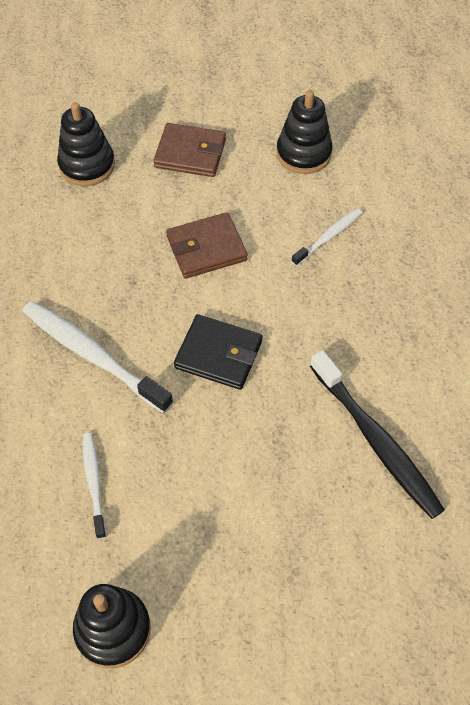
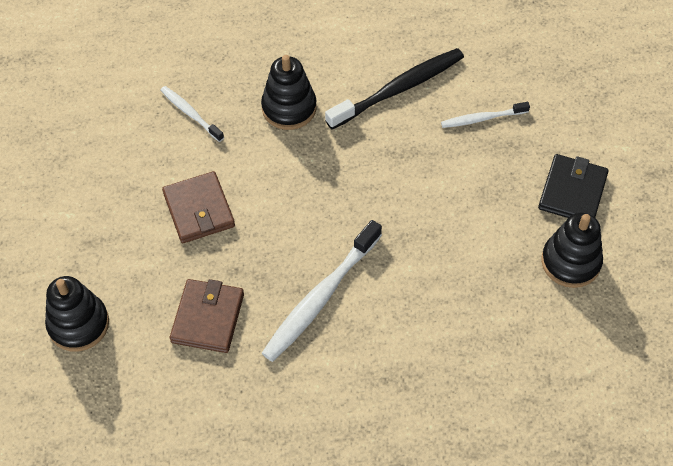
camera: 90 degrees left, 0 degrees up
white toothbrush [83,433,106,539] -> white toothbrush moved to [441,102,530,128]
brown wallet [153,123,226,177] -> brown wallet moved to [170,279,244,353]
black wallet [174,314,262,390] -> black wallet moved to [538,154,609,218]
black stacking toy [276,90,333,174] -> black stacking toy moved to [261,55,317,130]

